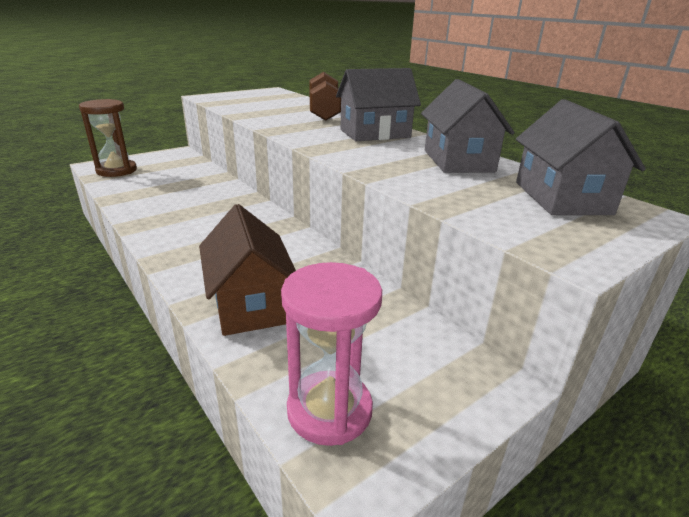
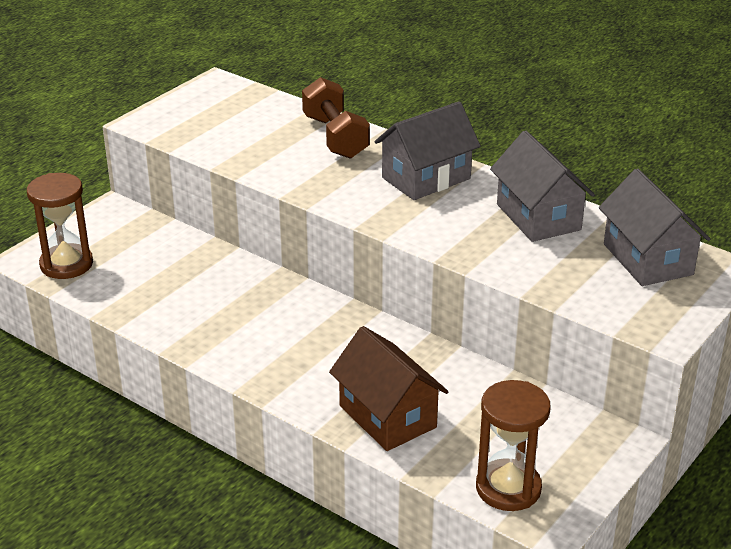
camera: 15 degrees left, 5 degrees up
pink hourglass [281,262,382,446] -> brown hourglass [476,380,551,511]

